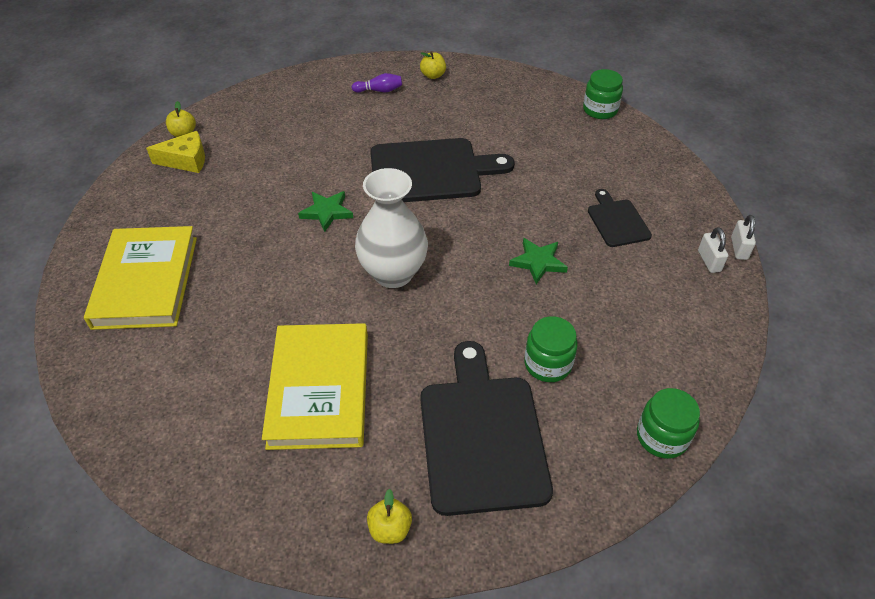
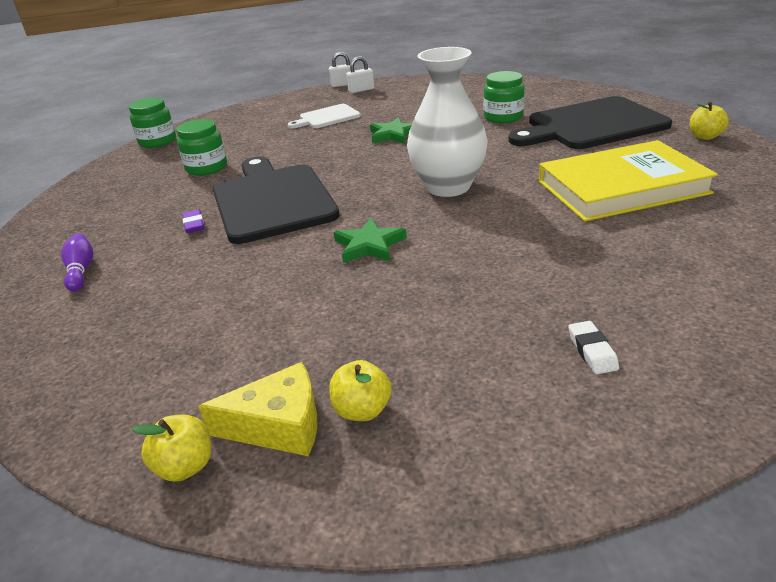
camera: 100 degrees left, 15 degrees down
yellow book [84,226,197,330] -> white eraser [568,321,619,374]
yellow cheese [146,131,205,173] -> yellow cheese turned 105 degrees clockwise [198,362,317,456]
yellow apple [420,51,446,79] -> yellow apple moved to [329,360,391,421]
black cutting board [588,189,652,247] -> white cutting board [288,104,361,129]
green jar [637,388,700,459] -> green jar moved to [176,119,227,176]
none -> purple eraser [182,209,204,233]

